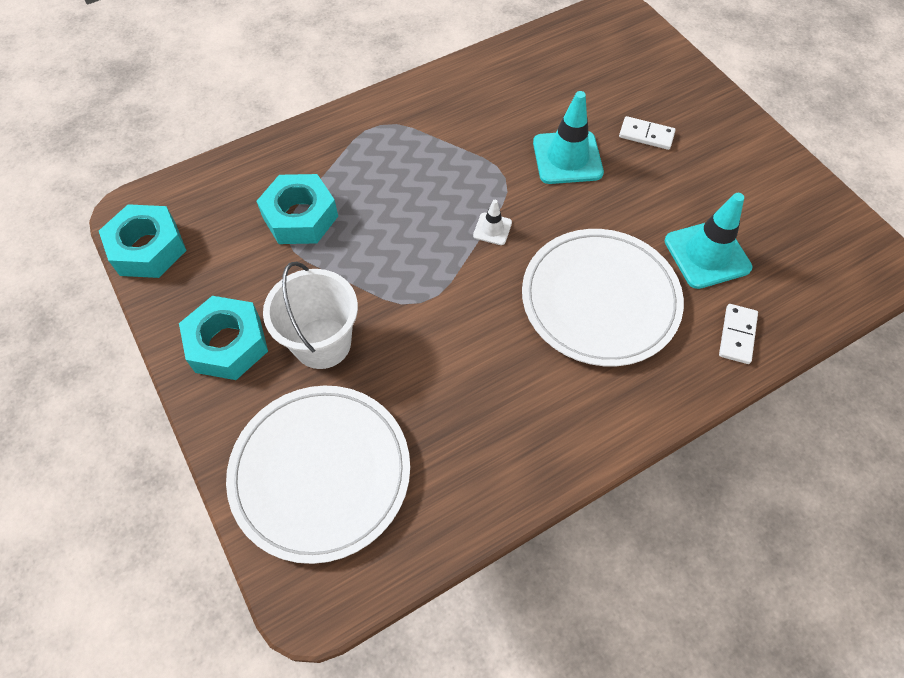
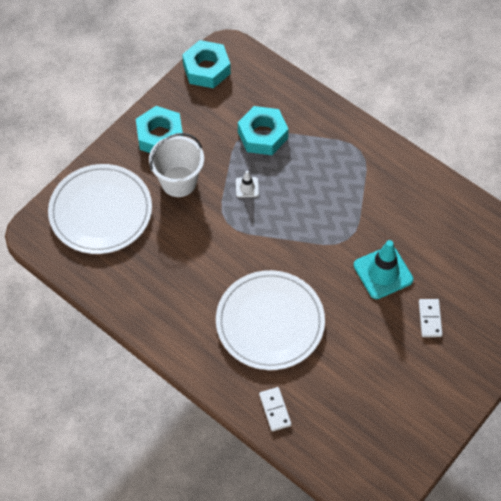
camera: 70 degrees right, 0 degrees up
white traffic cone [473,200,512,245] -> white traffic cone moved to [236,171,259,198]
turquoise traffic cone [665,193,752,289] -> none
white domino [719,304,758,364] -> white domino turned 75 degrees clockwise [259,387,292,431]

